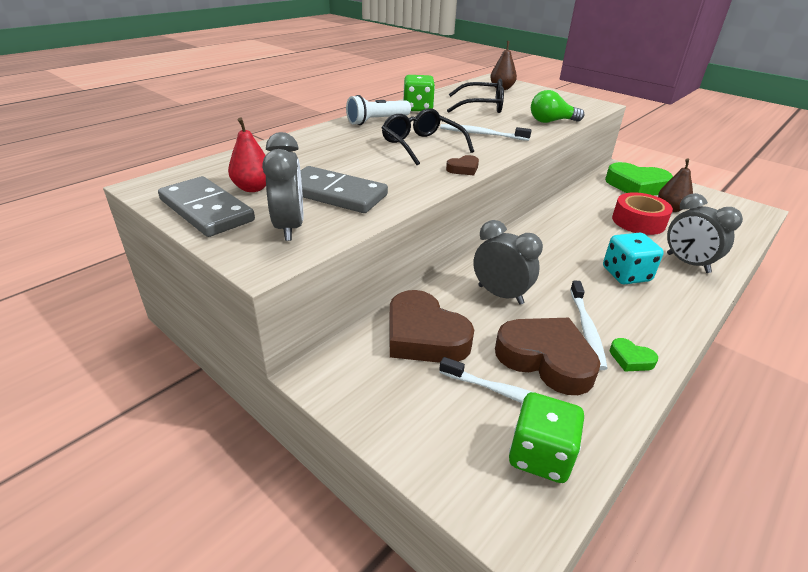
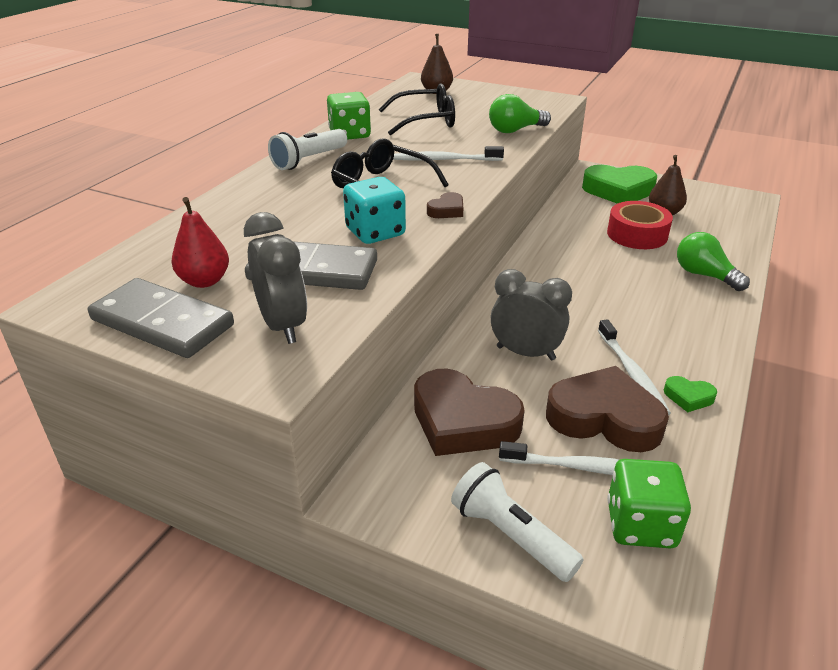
camera: 15 degrees left, 0 degrees up
turquoise dice [603,233,664,285] -> turquoise dice moved to [343,177,406,244]
grey clock [667,193,743,273] -> green light bulb [677,232,750,291]
none -> white flashlight [451,462,584,582]

